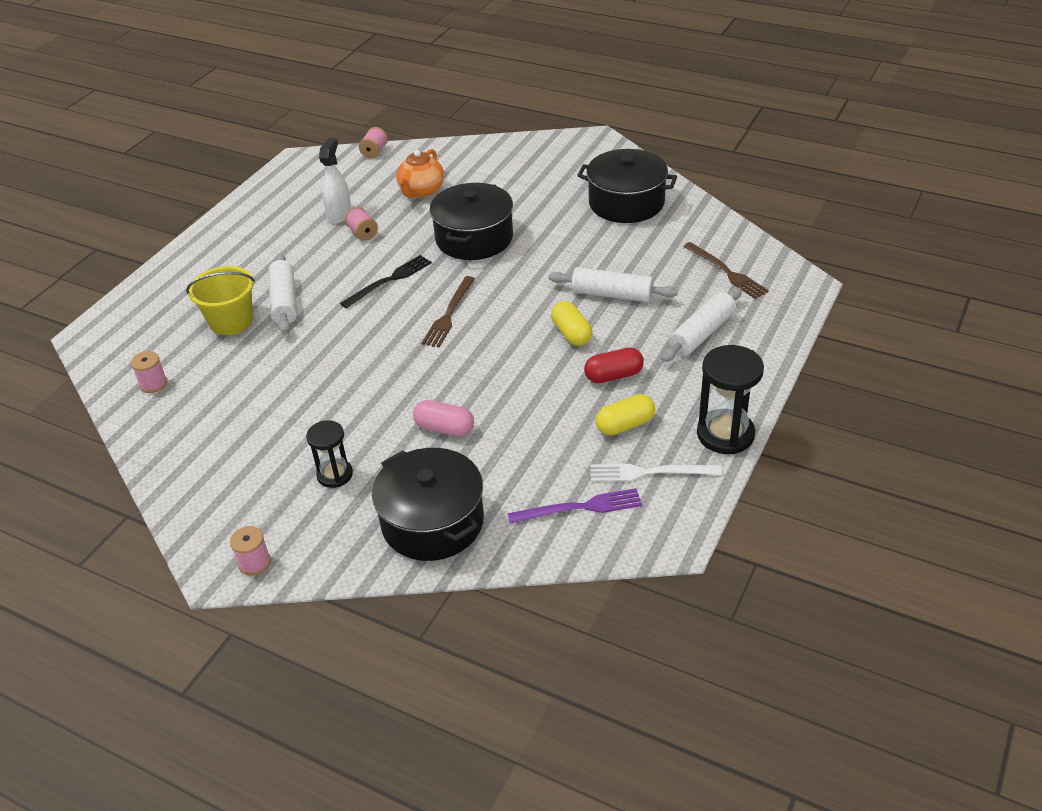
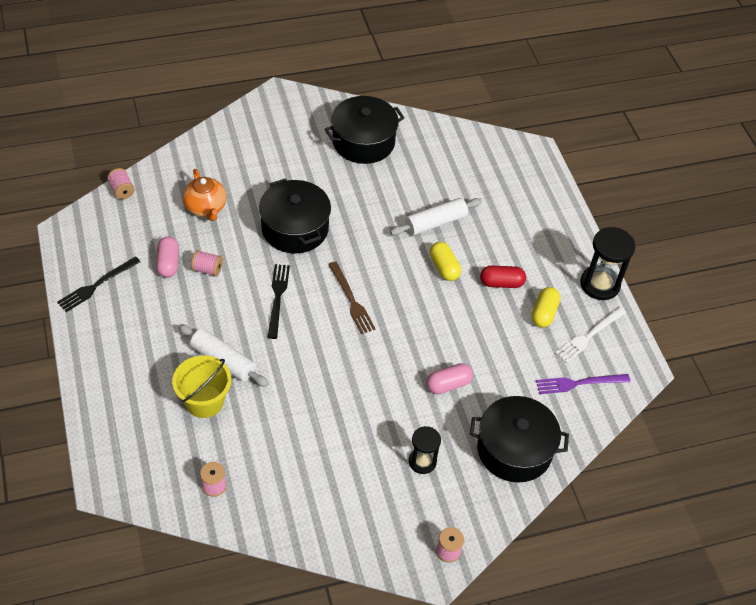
camera: 50 degrees left, 10 degrees up
white spray bottle [319,138,351,224] -> pink capsule [156,237,179,278]
purple fork [508,488,642,524] -> purple fork turned 135 degrees counterclockwise [536,374,630,394]
yellow capsule [551,301,592,346] -> yellow capsule turned 45 degrees clockwise [430,242,461,281]
red capsule [584,347,644,383] -> red capsule turned 60 degrees clockwise [480,265,526,288]
white rolling pin [661,287,742,362] -> none
brown fork [683,242,769,299] -> none
none -> black fork [57,256,141,312]

